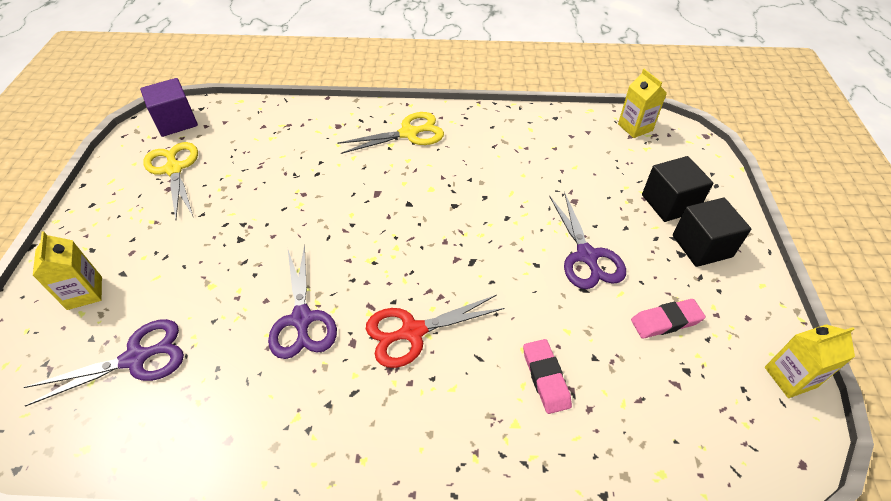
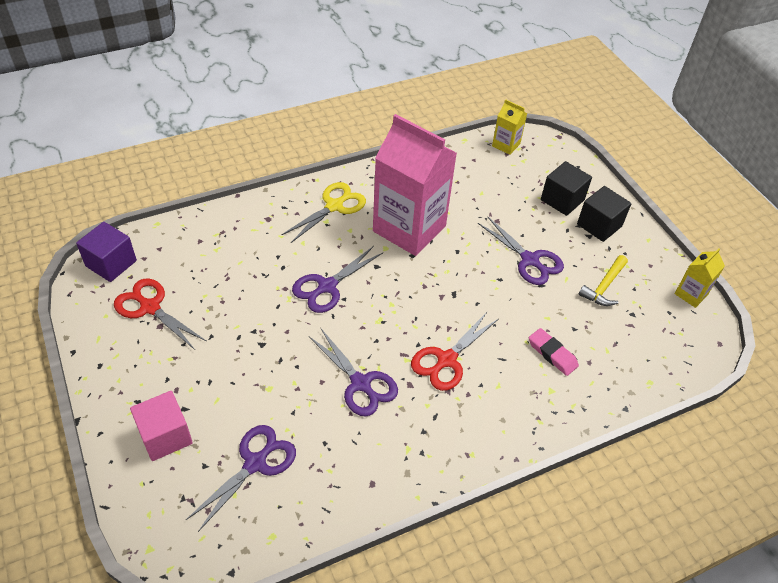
camera: 30 degrees left, 0 degrees up
yellow carton [33,231,102,310] -> pink cube [130,391,193,461]
yellow scissors [143,142,198,220] -> red scissors [114,278,206,350]
pink eraser [631,299,706,339] -> yellow hammer [578,255,628,306]
none -> purple scissors [292,246,383,313]
none -> pink carton [373,114,457,256]

